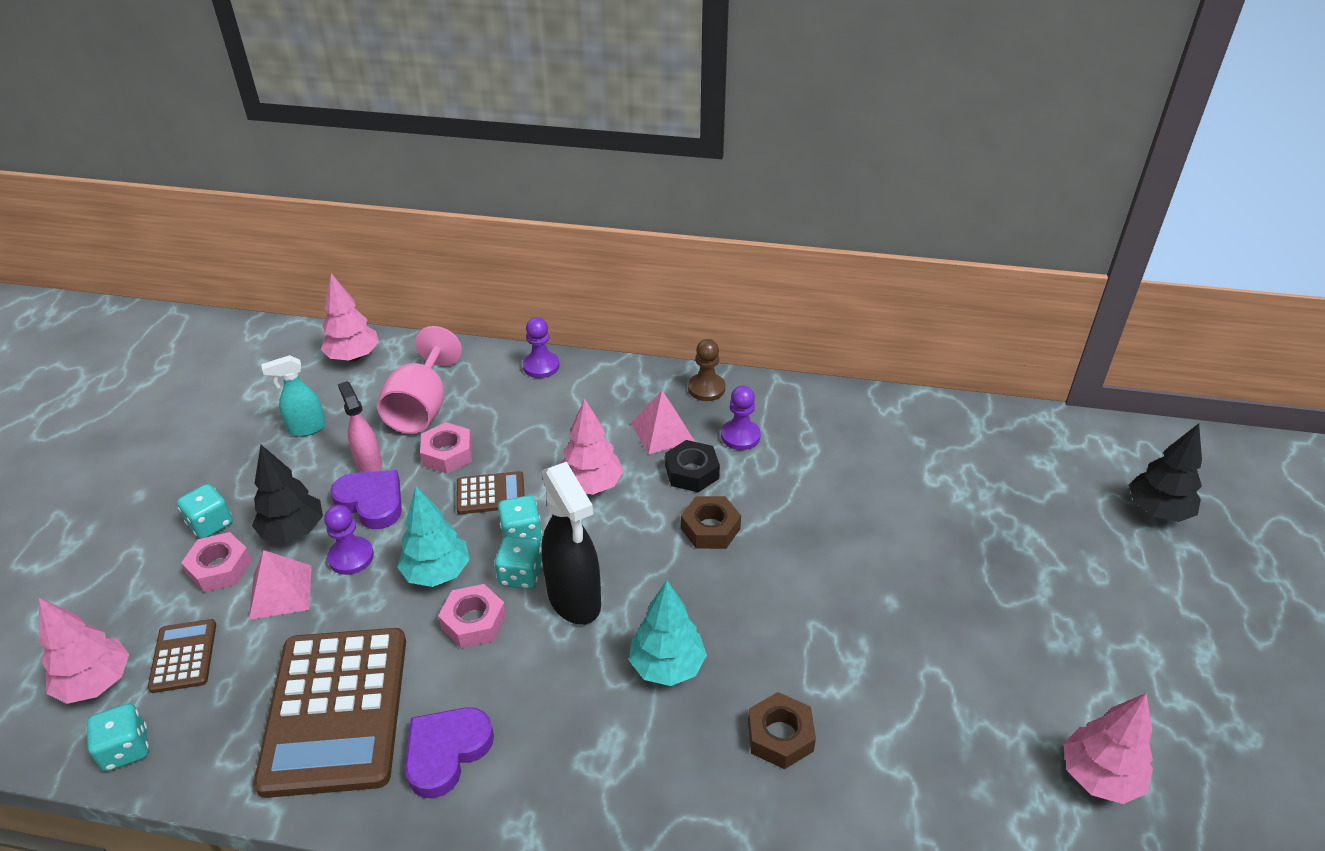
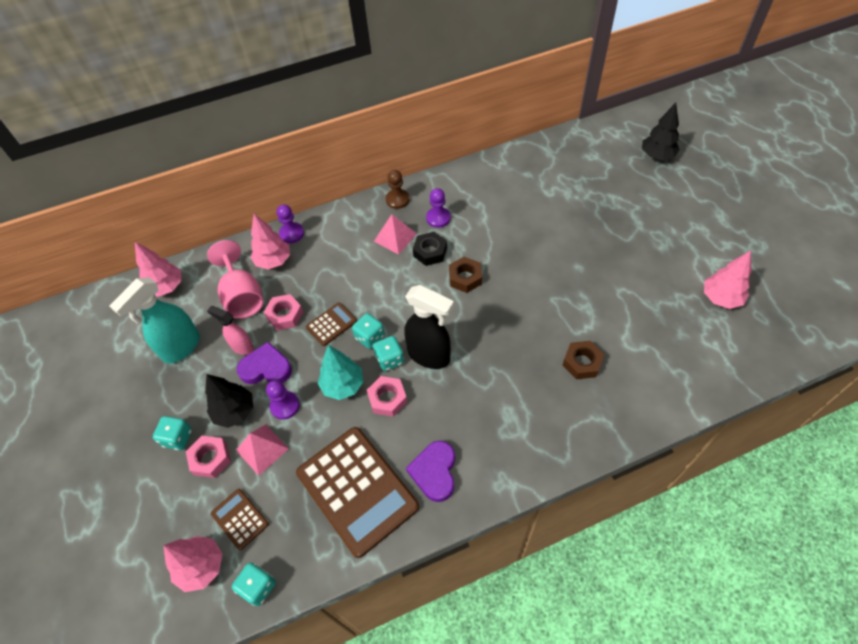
camera: 30 degrees left, 15 degrees up
turquoise spray bottle [261,355,326,437] -> turquoise spray bottle [110,277,200,364], size x1.69
pink tree [560,398,624,495] -> pink tree moved to [250,214,290,269]
turquoise tree [629,580,707,686] -> none

